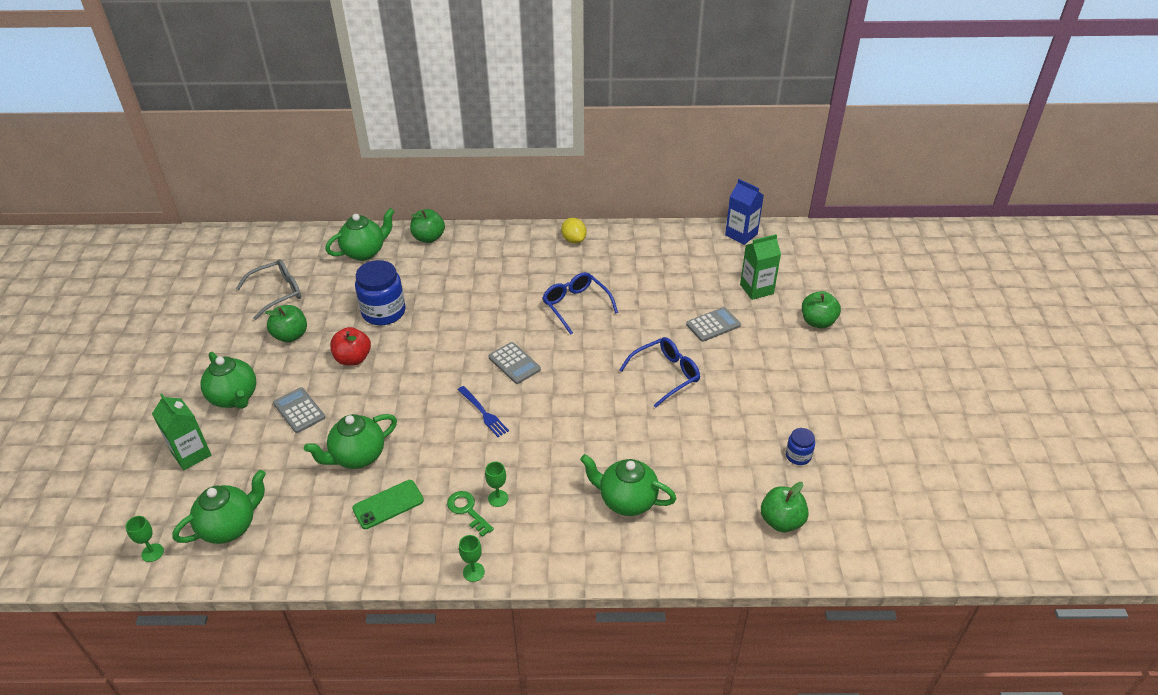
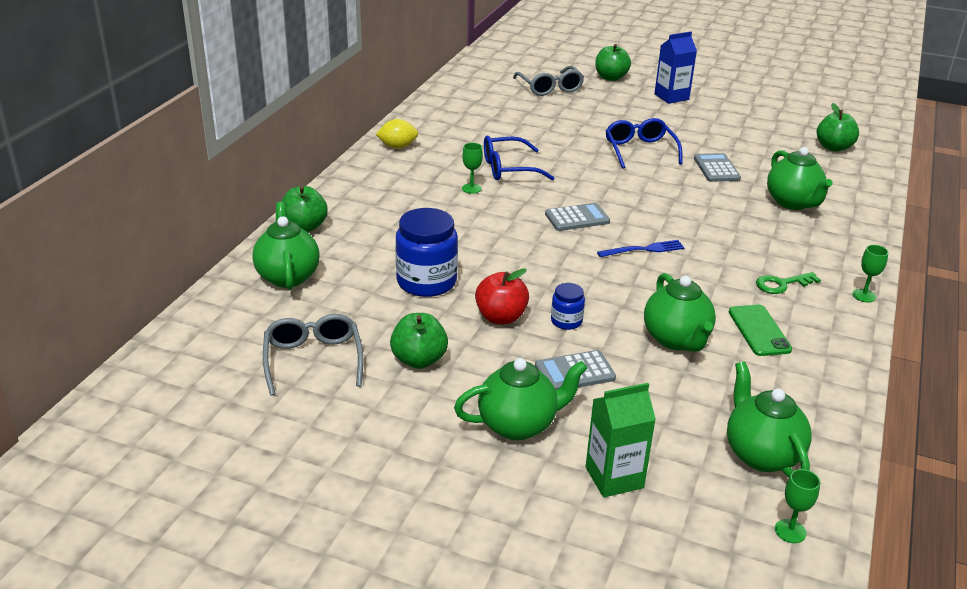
camera: 70 degrees left, 10 degrees down
green goblet [485,462,508,507] -> green goblet moved to [462,143,483,194]
green teapot [580,454,677,516] -> green teapot turned 60 degrees counterclockwise [767,147,833,210]
grey calculator [686,307,741,342] -> grey calculator moved to [694,153,741,182]
blue carton [725,179,764,245] -> blue carton moved to [654,32,697,104]
green carton [740,234,781,300] -> grey glasses [513,66,584,96]
blue jar [786,428,815,465] -> blue jar moved to [551,283,585,330]

